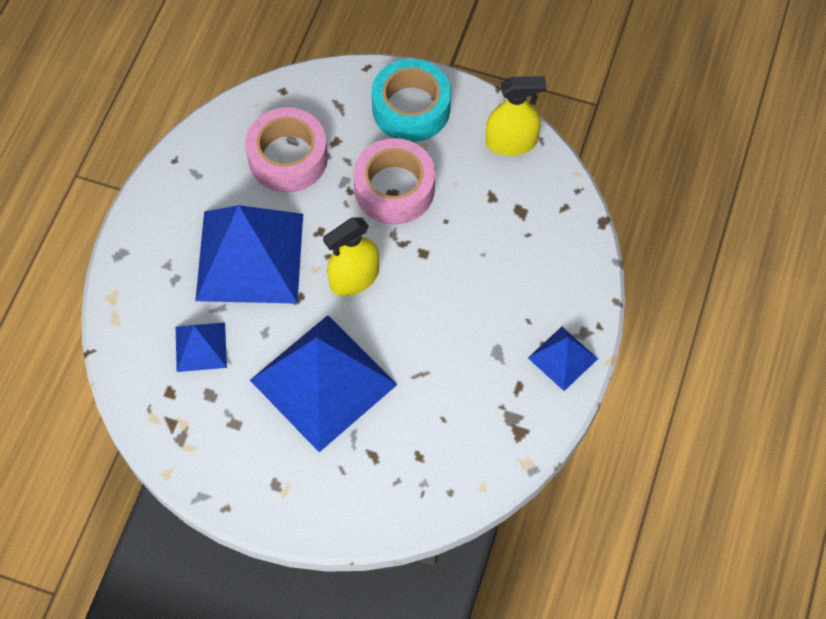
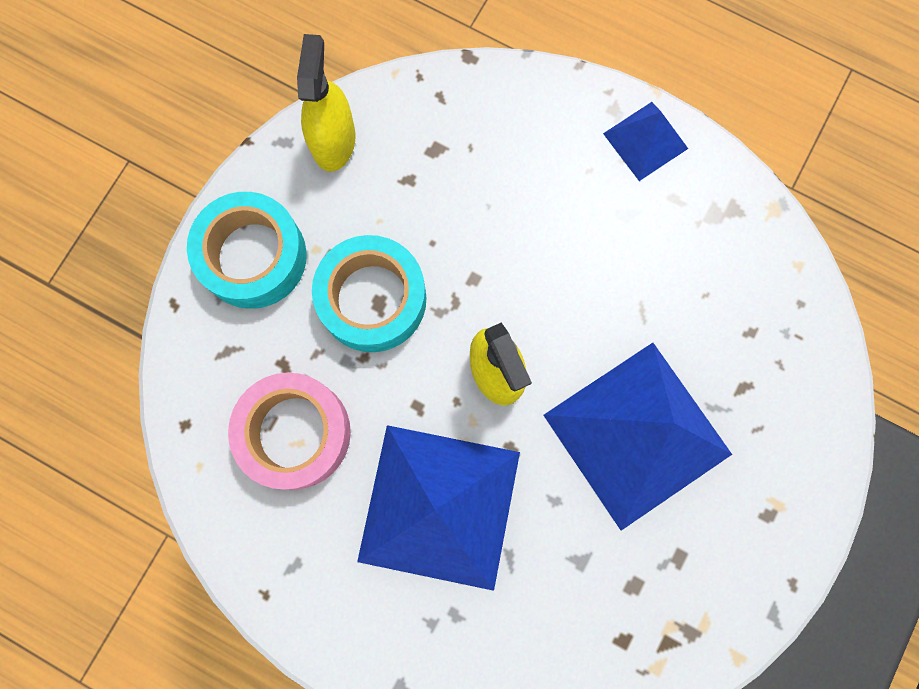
camera: 80 degrees left, 15 degrees up
blue pyramid [176,322,227,372] -> none
pink tape [353,138,435,224] -> turquoise tape [312,235,427,352]

